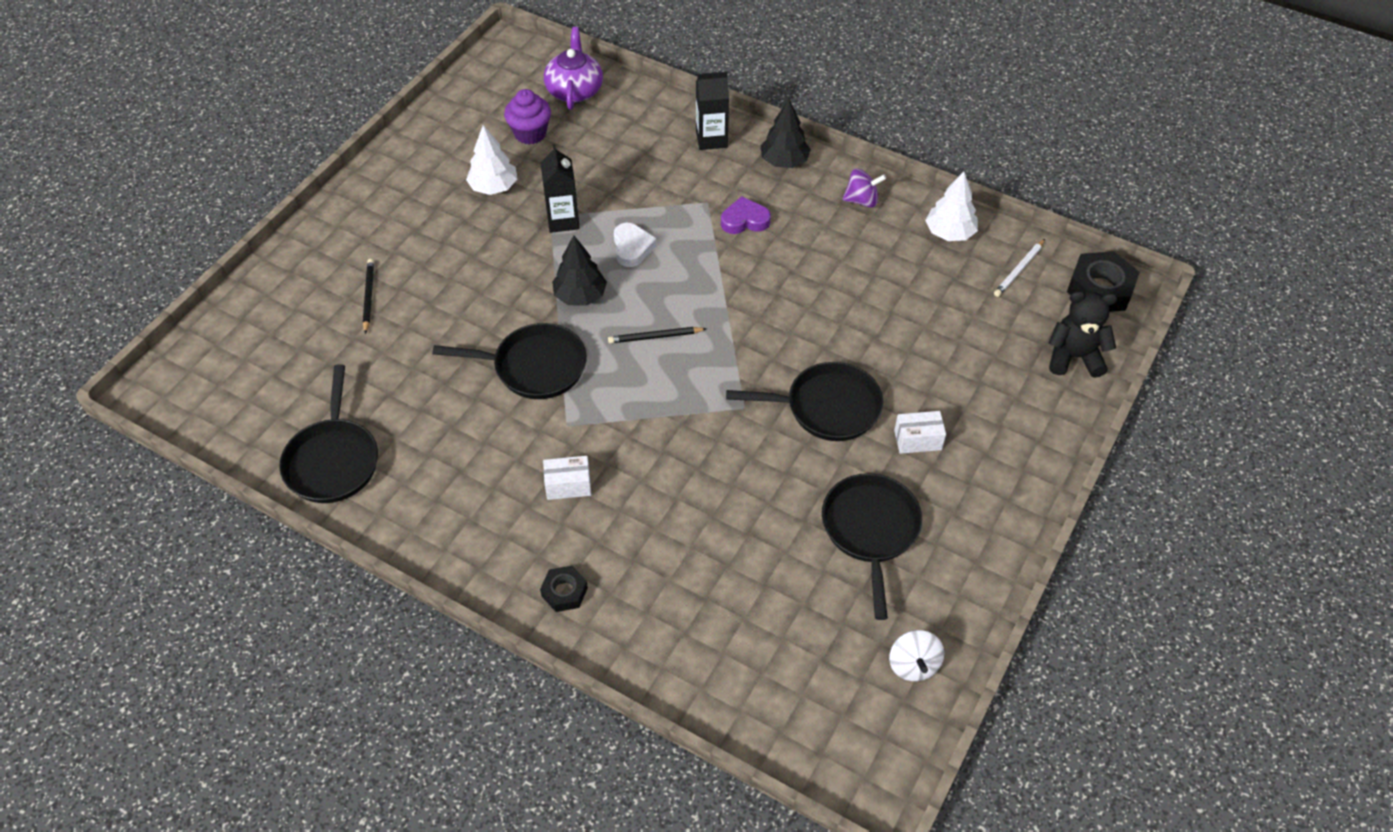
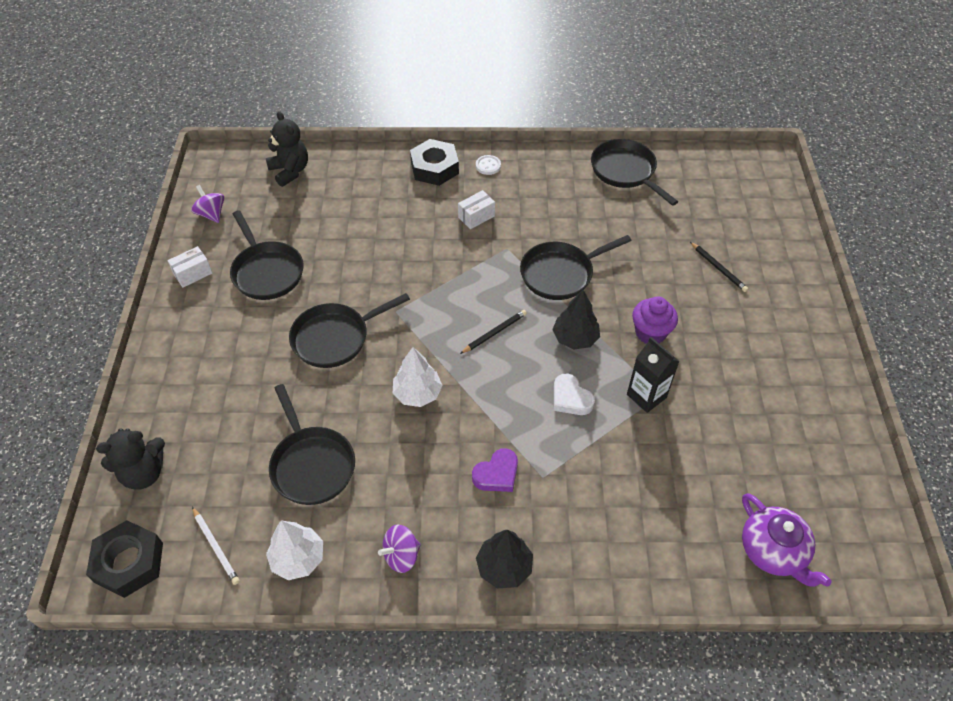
camera: 150 degrees right, 0 degrees up
white tree [466,125,517,195] -> white tree moved to [393,347,443,407]
purple cupcake [504,89,551,145] -> purple cupcake moved to [632,297,678,344]
black nut [540,566,588,612] -> black nut [410,139,459,186], size x1.74
black carton [696,71,729,150] -> none
white spinning top [889,630,944,681] -> purple spinning top [191,185,224,223]
white box [894,411,946,454] -> white box moved to [168,246,212,288]
white pencil [994,239,1045,297] -> white pencil turned 135 degrees clockwise [192,507,240,585]
none -> black teddy bear [266,111,308,187]
none -> black pan [269,384,355,505]
none -> white button [476,155,501,175]

